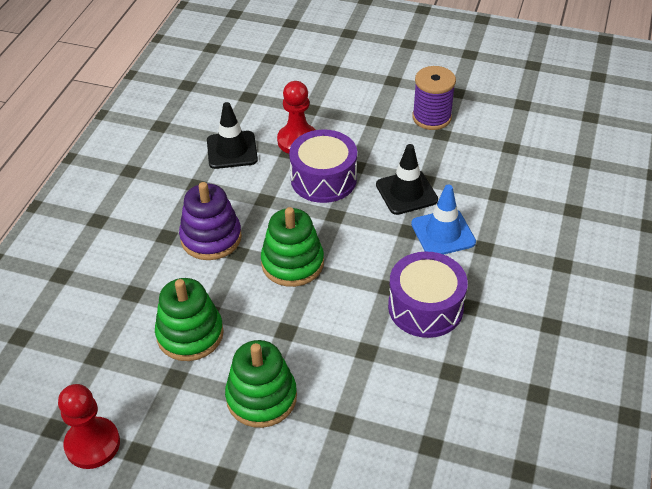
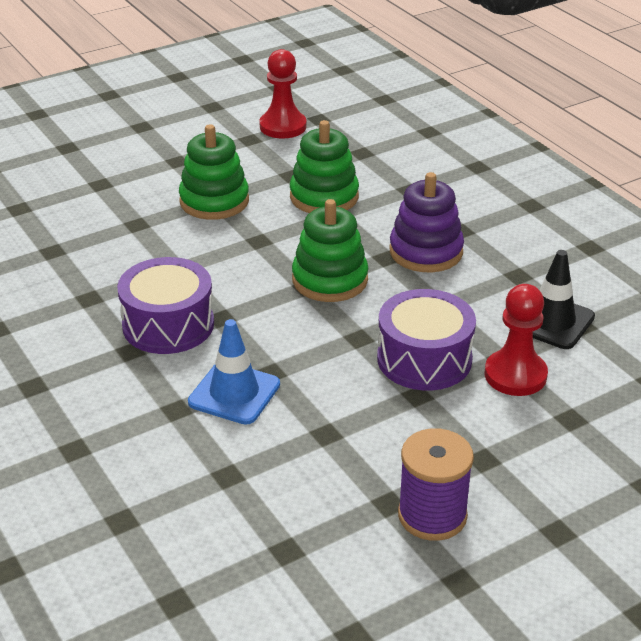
camera: 130 degrees right, 10 degrees down
black traffic cone [376,144,438,215] -> none

